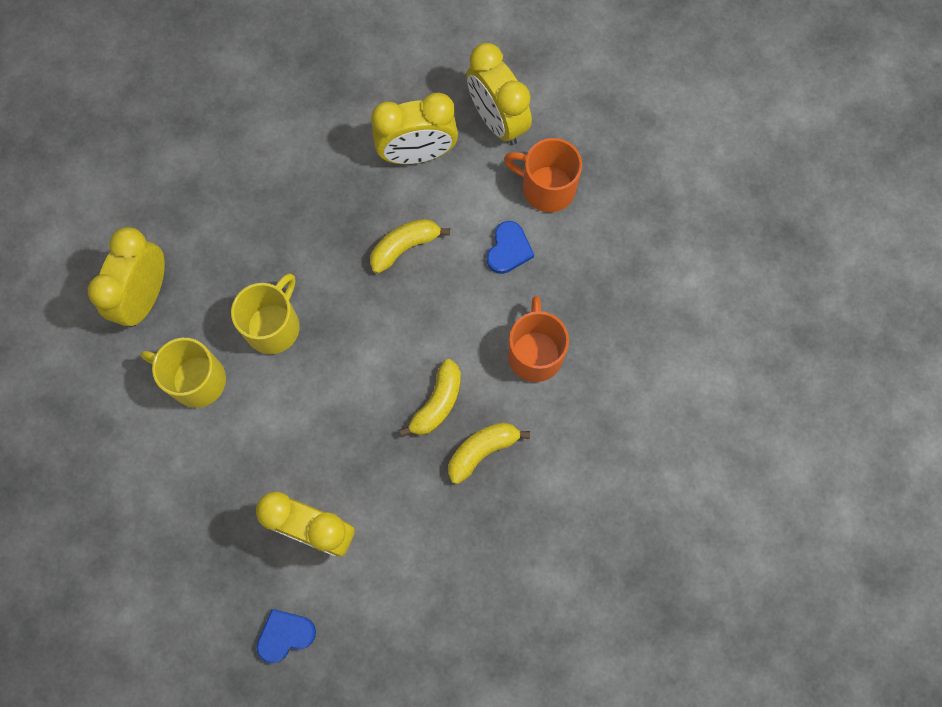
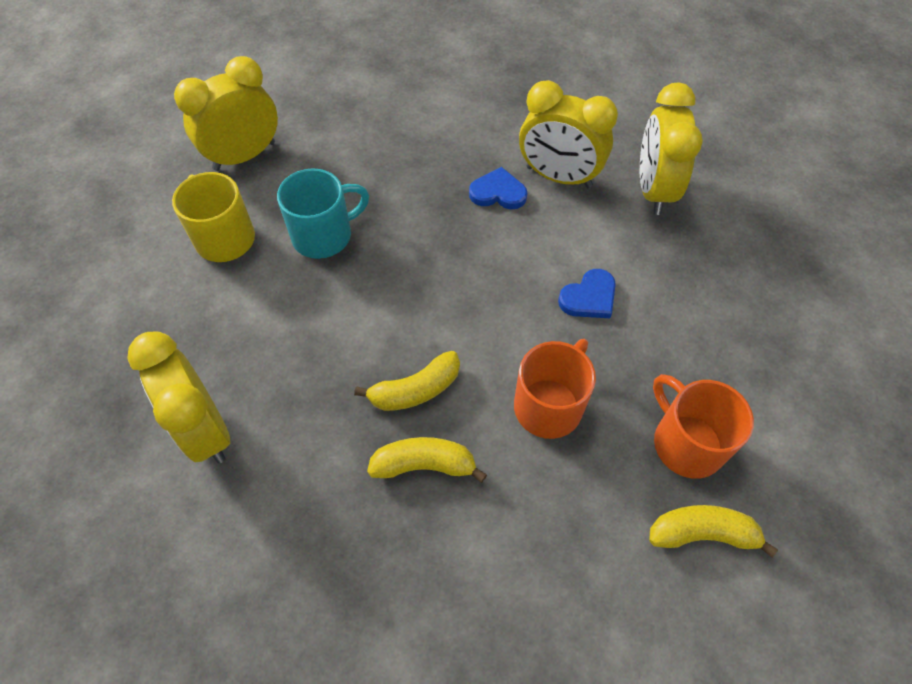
camera: 35 degrees right, 15 degrees down
yellow mug [231,273,300,354] -> turquoise mug [277,169,369,259]
blue heart [257,609,316,663] -> blue heart moved to [469,167,527,209]
yellow banana [370,219,450,274] -> yellow banana moved to [649,505,778,558]
orange mug [504,138,582,212] -> orange mug moved to [653,374,754,479]

